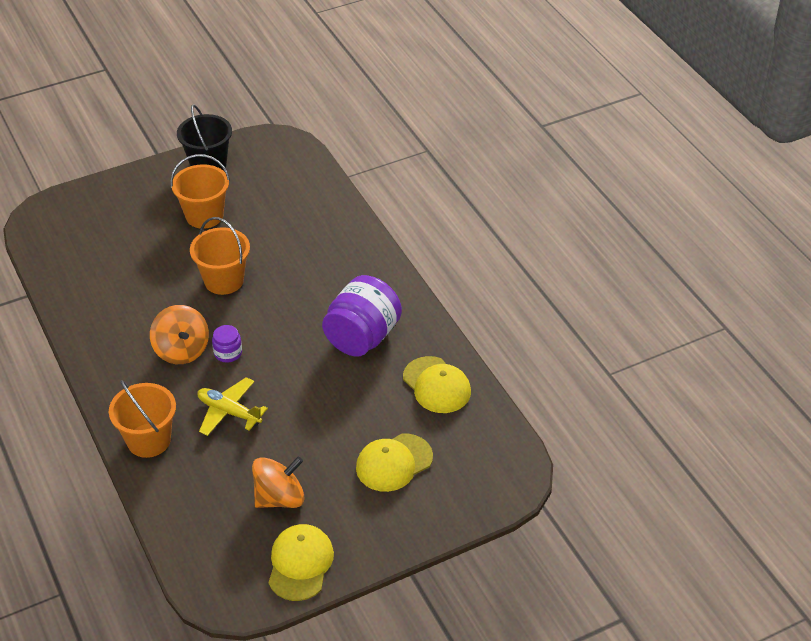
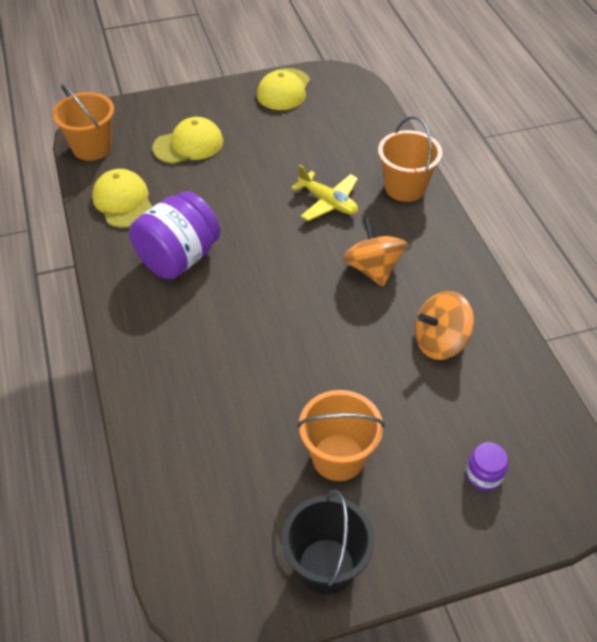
camera: 170 degrees left, 5 degrees up
orange bucket [190,217,250,295] -> orange bucket moved to [52,84,114,161]
purple jar [212,325,242,362] -> purple jar moved to [466,442,508,491]
orange spinning top [252,456,305,508] -> orange spinning top moved to [415,291,474,360]

